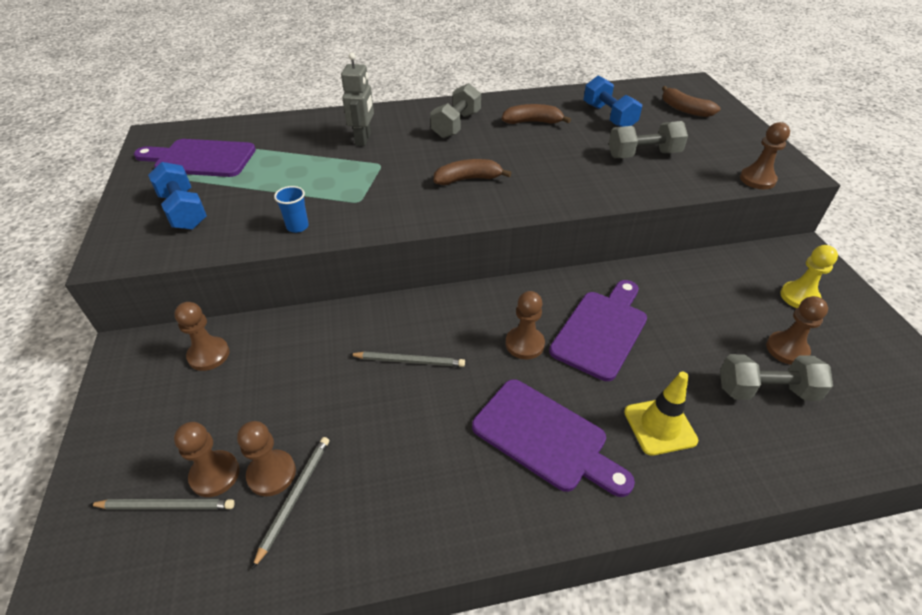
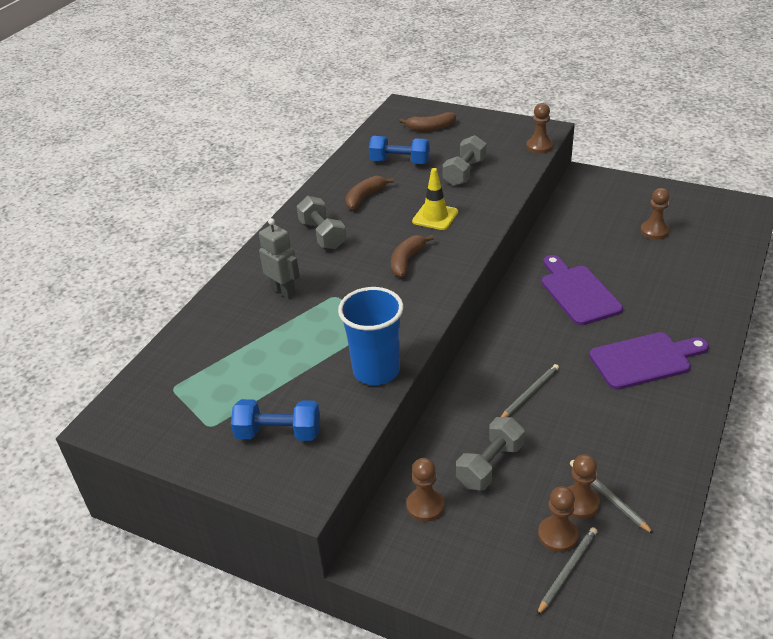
camera: 50 degrees left, 5 degrees down
purple cutting board [134,139,256,177] -> none
blue cup [274,186,309,233] -> blue cup [338,287,403,385], size x2.26
brown pawn [506,291,545,359] -> none
yellow traffic cone [624,372,698,456] -> yellow traffic cone moved to [412,168,458,230]
grey dumbbell [720,354,833,401] -> grey dumbbell moved to [456,417,525,491]
yellow pawn [780,245,838,308] -> none

